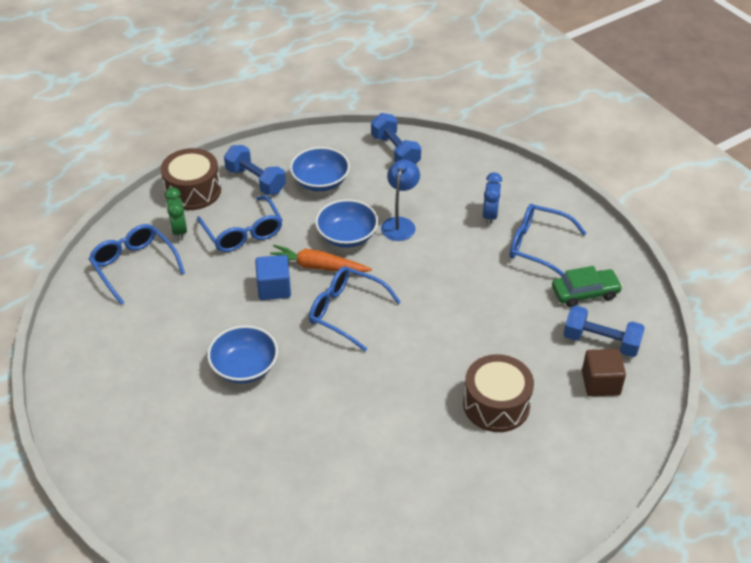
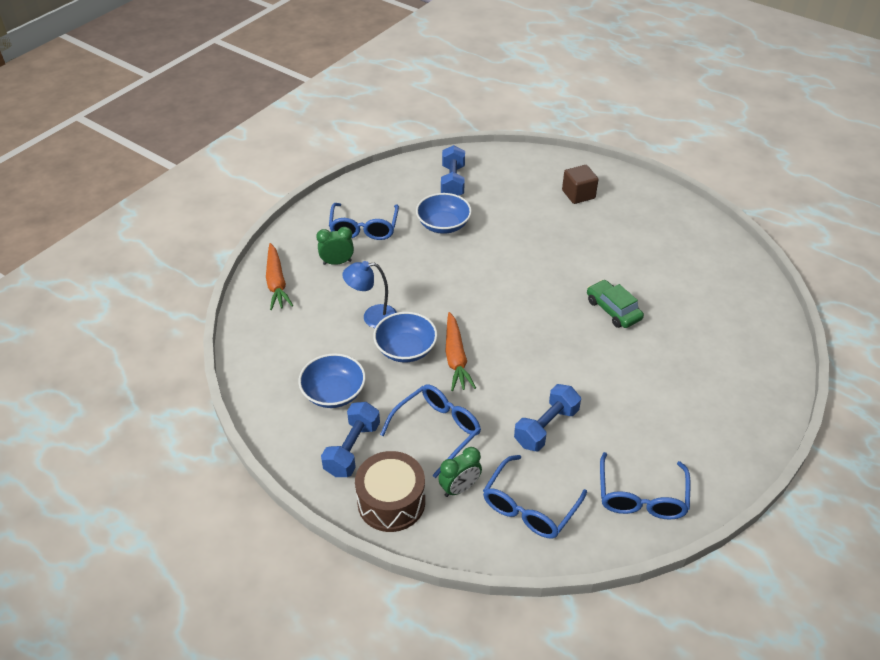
camera: 110 degrees left, 0 degrees up
blue bowl [207,325,278,384] -> blue bowl moved to [416,193,472,234]
blue cube [255,255,291,300] -> none
blue glasses [309,266,401,351] -> blue glasses moved to [600,452,690,520]
blue dumbbell [371,113,421,164] -> blue dumbbell moved to [514,384,581,451]
brown drum [463,354,534,432] -> none
blue clock [483,172,502,225] -> green clock [316,227,354,265]
green car [552,266,623,307] -> green car moved to [587,280,644,328]
brown cube [582,349,626,396] -> brown cube moved to [562,165,599,204]
none -> orange carrot [266,243,293,310]

